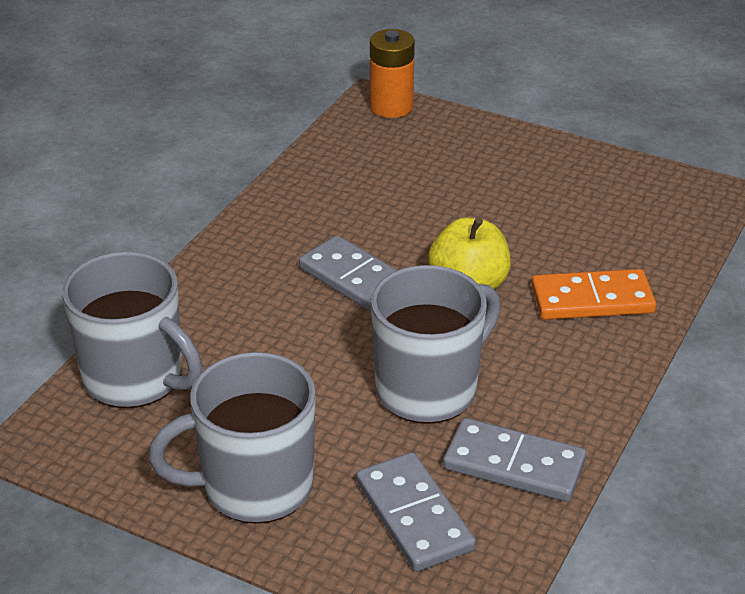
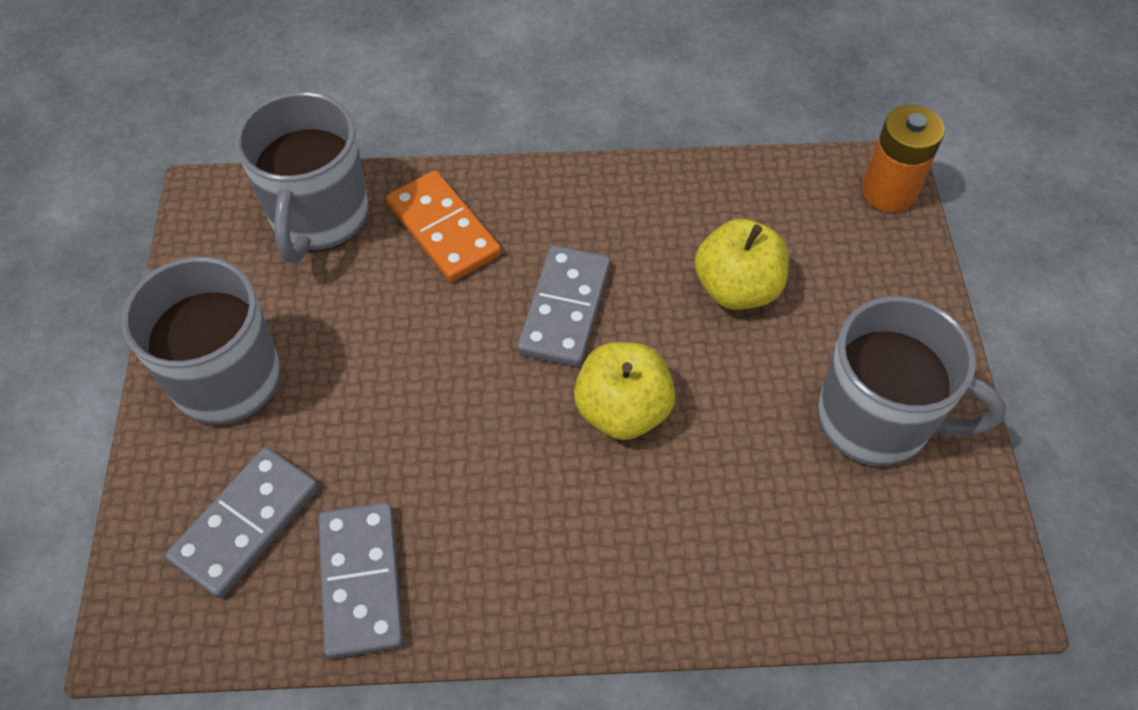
camera: 60 degrees right, 20 degrees up
grey mug [371,265,501,424] -> grey mug moved to [817,296,1007,466]
orange domino [531,269,656,320] -> orange domino moved to [386,170,501,282]
none -> yellow apple [695,219,789,310]

